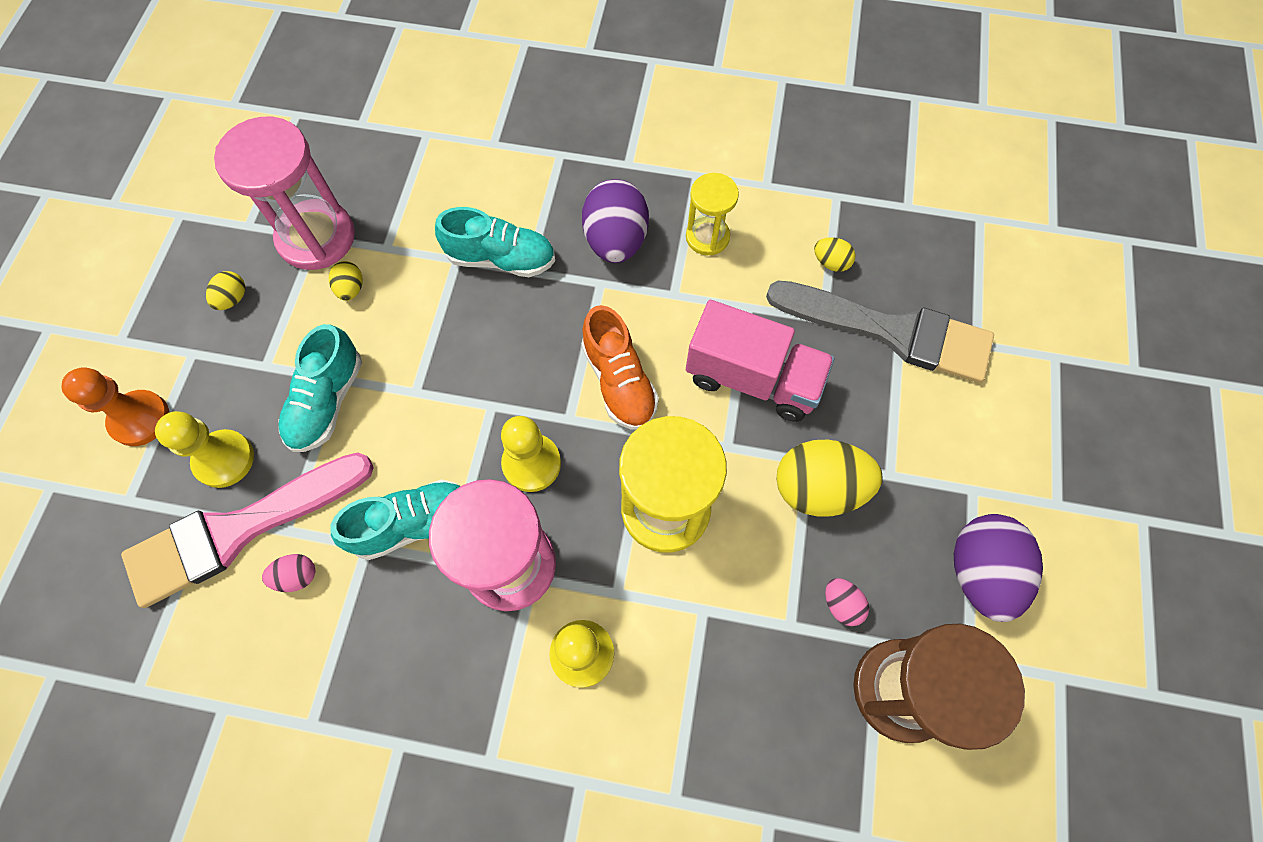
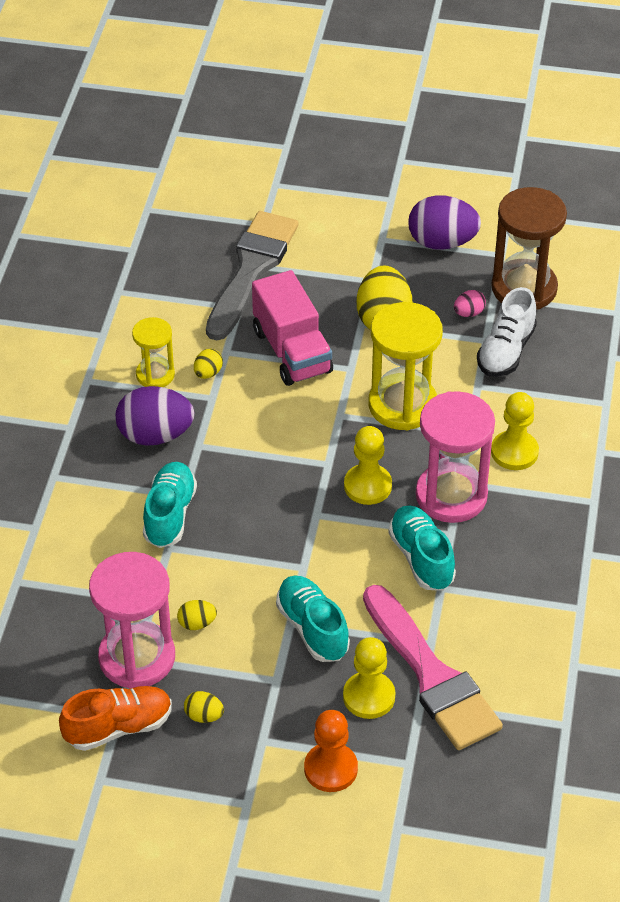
camera: 90 degrees left, 20 degrees down
pink egg [262,554,315,592] -> none
turquoise shoe [278,324,362,452] -> turquoise shoe turned 135 degrees counterclockwise [276,575,350,662]
orange shoe [581,305,659,430] -> orange shoe moved to [59,686,172,751]
pink truck [686,300,834,422] -> pink truck turned 135 degrees clockwise [252,270,333,386]
yellow egg [814,237,856,272] -> yellow egg moved to [194,349,223,379]
none -> white shoe [477,287,537,377]

